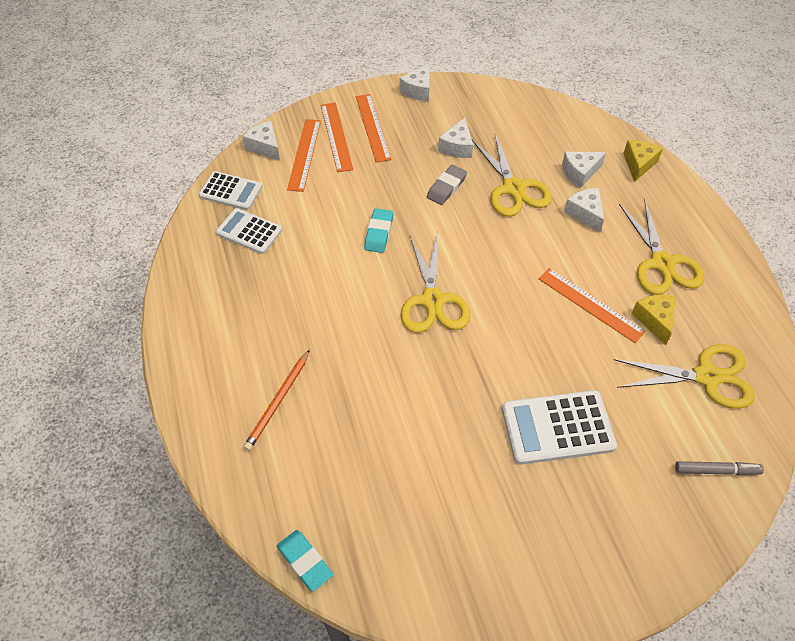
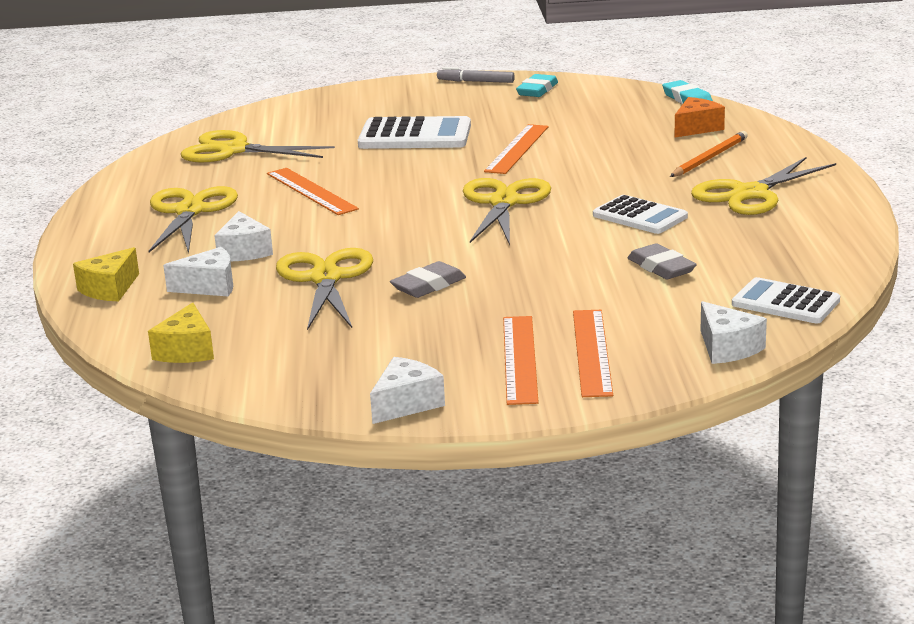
camera: 165 degrees left, 30 degrees down
white calculator [216,208,282,254] -> white calculator moved to [593,195,688,234]
orange ruler [287,119,321,192] -> orange ruler moved to [484,124,549,174]
turquoise eraser [364,208,393,253] -> turquoise eraser moved to [516,74,558,97]
white cheese [438,118,473,158] -> none
yellow cheese [631,295,676,345] -> yellow cheese moved to [148,302,214,363]
grey marker [675,461,764,475] -> grey marker moved to [437,67,515,83]
none -> grey eraser [628,243,697,279]
none -> orange cheese [675,97,725,138]
none -> yellow scissors [691,157,836,215]

